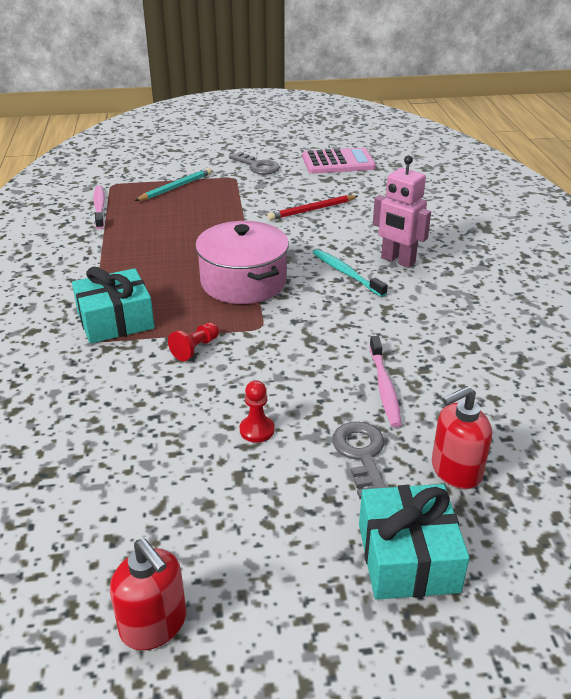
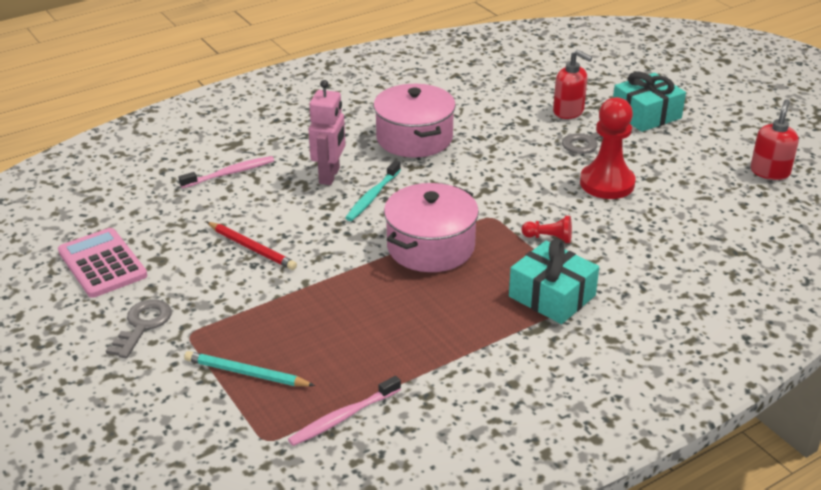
camera: 115 degrees left, 0 degrees up
red pawn [240,380,274,443] -> red pawn [580,97,636,199], size x2.13
pink toothbrush [369,336,402,427] -> pink toothbrush moved to [178,156,274,188]
none -> pink pot [374,84,456,157]

